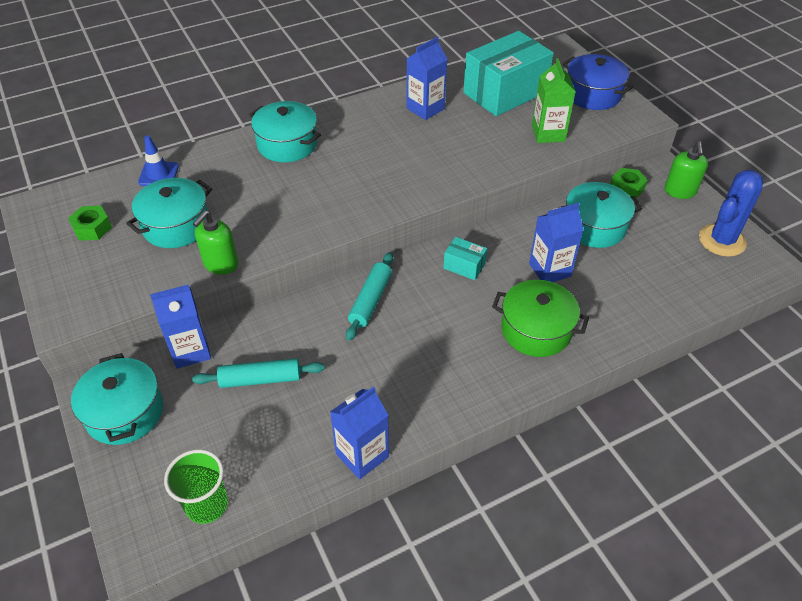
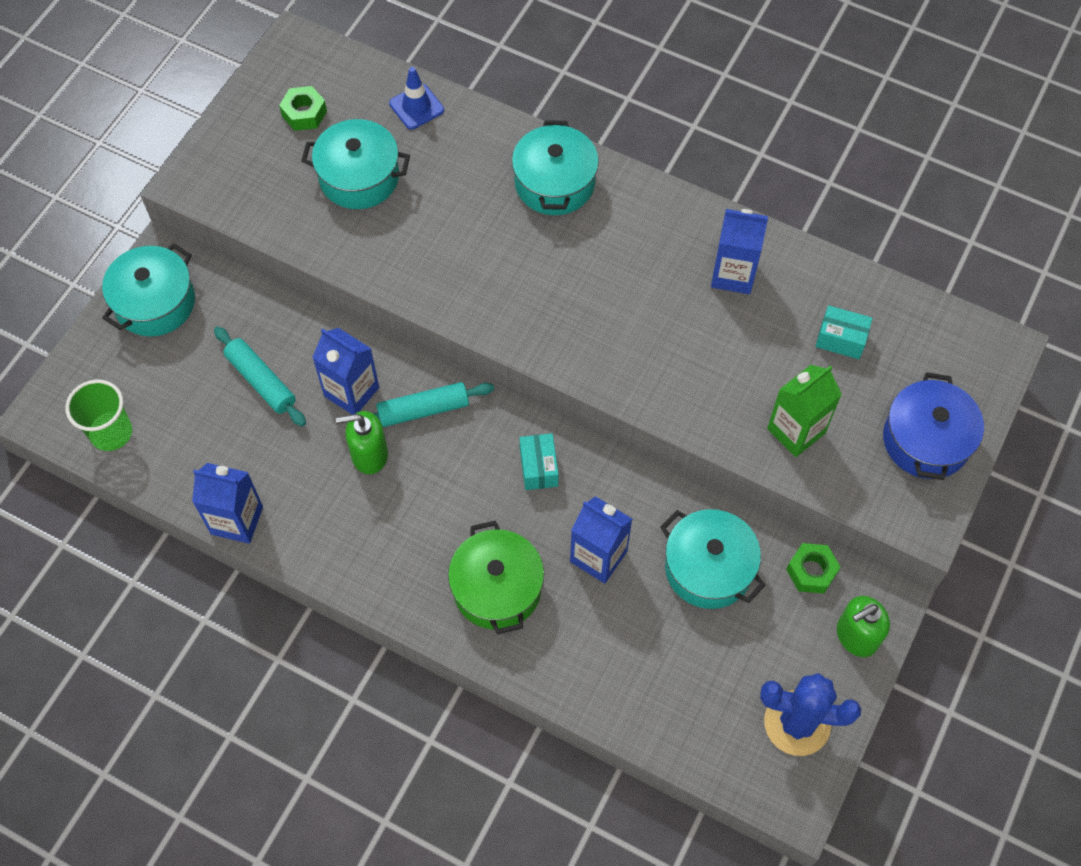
camera: 55 degrees right, 15 degrees up
blue carton [150,284,211,369] -> blue carton moved to [312,328,379,415]
green soap dispenser [193,210,238,275] -> green soap dispenser moved to [336,411,388,474]
turquoise box [463,31,554,116] -> turquoise box [815,305,873,359], size x0.43

